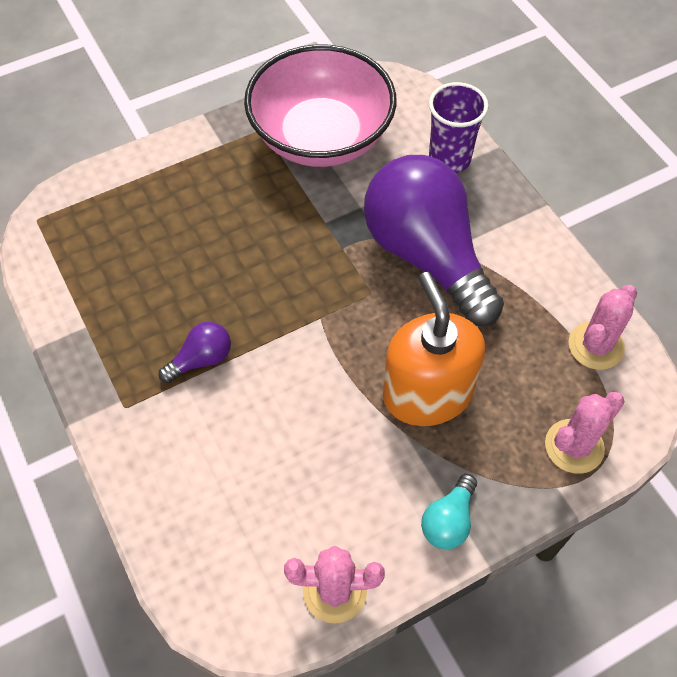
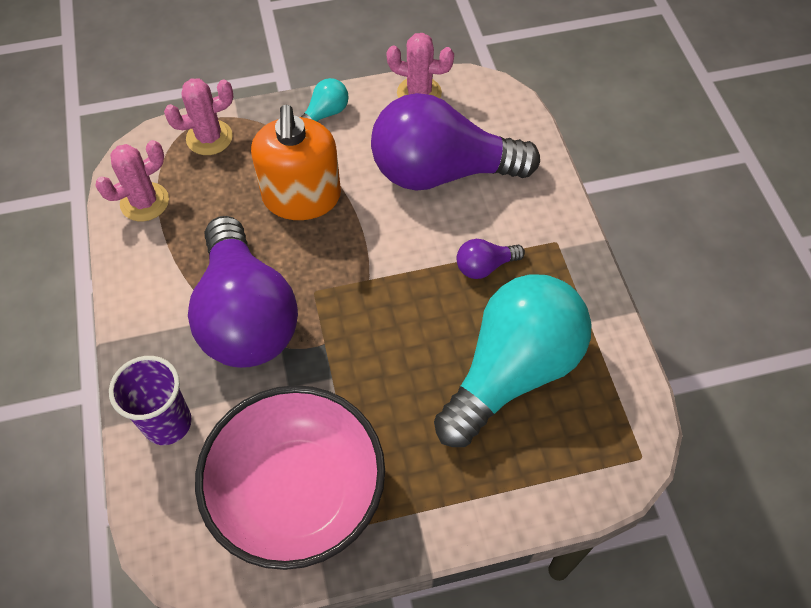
camera: 165 degrees left, 0 degrees up
none -> purple light bulb [371,93,540,191]
none -> turquoise light bulb [434,274,591,447]

